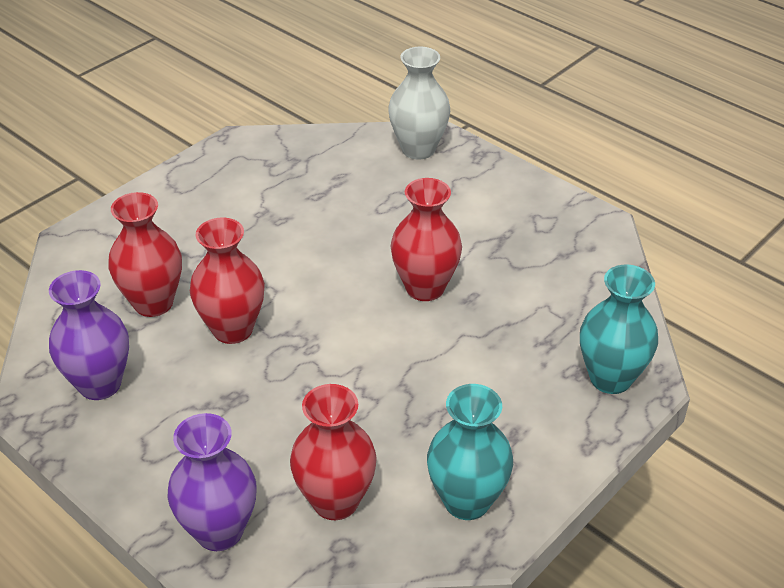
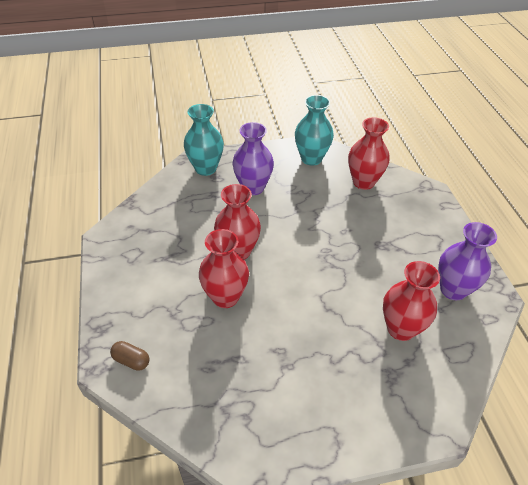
camera: 145 degrees left, 5 degrees up
purple vase [168,413,257,551] -> purple vase moved to [232,122,274,195]
red vase [190,218,265,344] -> red vase moved to [199,229,249,308]
white vase [388,47,450,159] -> brown capsule [110,341,150,371]

